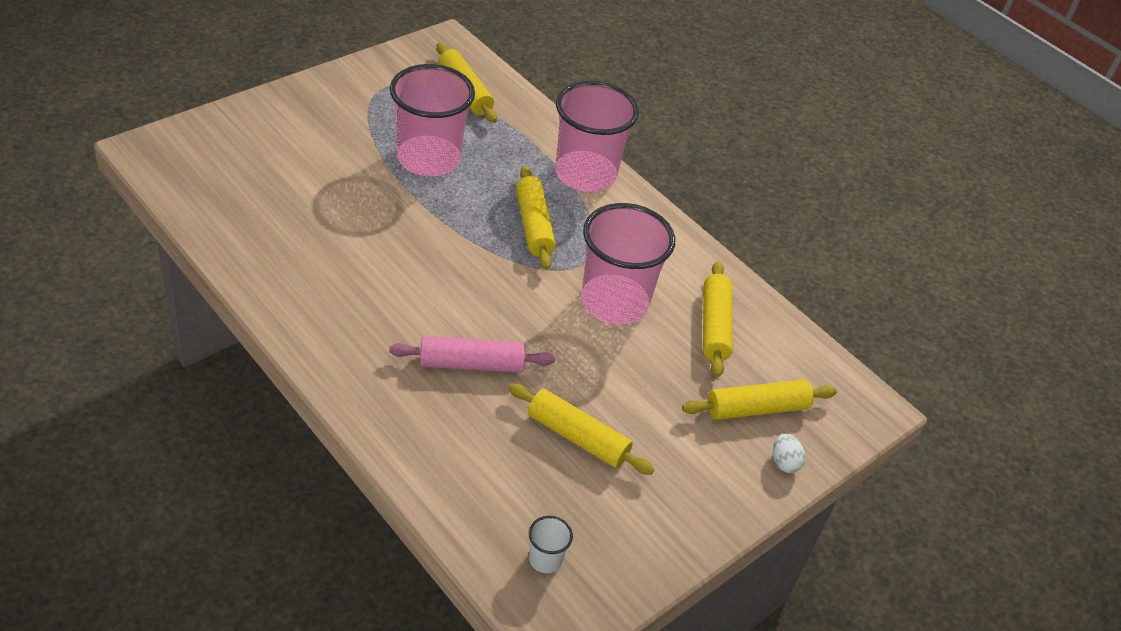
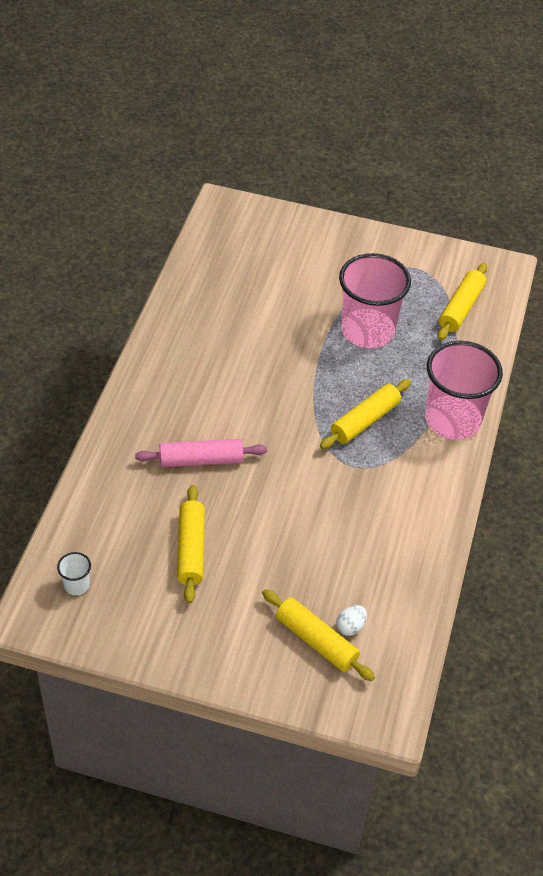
camera: 60 degrees right, 5 degrees up
pink rolling pin [389,336,555,373] -> pink rolling pin turned 60 degrees counterclockwise [135,439,267,467]
pink cup [581,203,675,325] -> none
yellow rolling pin [703,261,732,377] -> none
white egg [773,434,805,473] -> white egg moved to [336,605,367,636]

